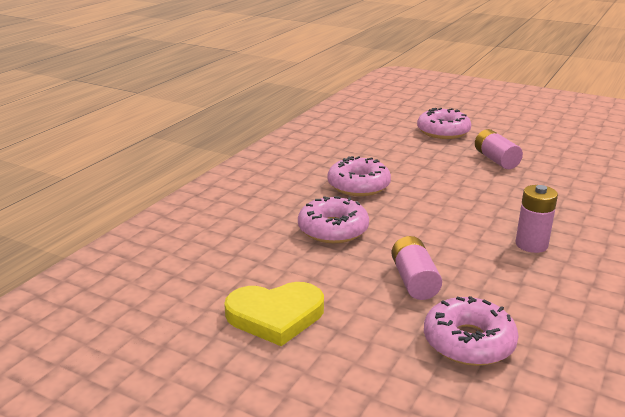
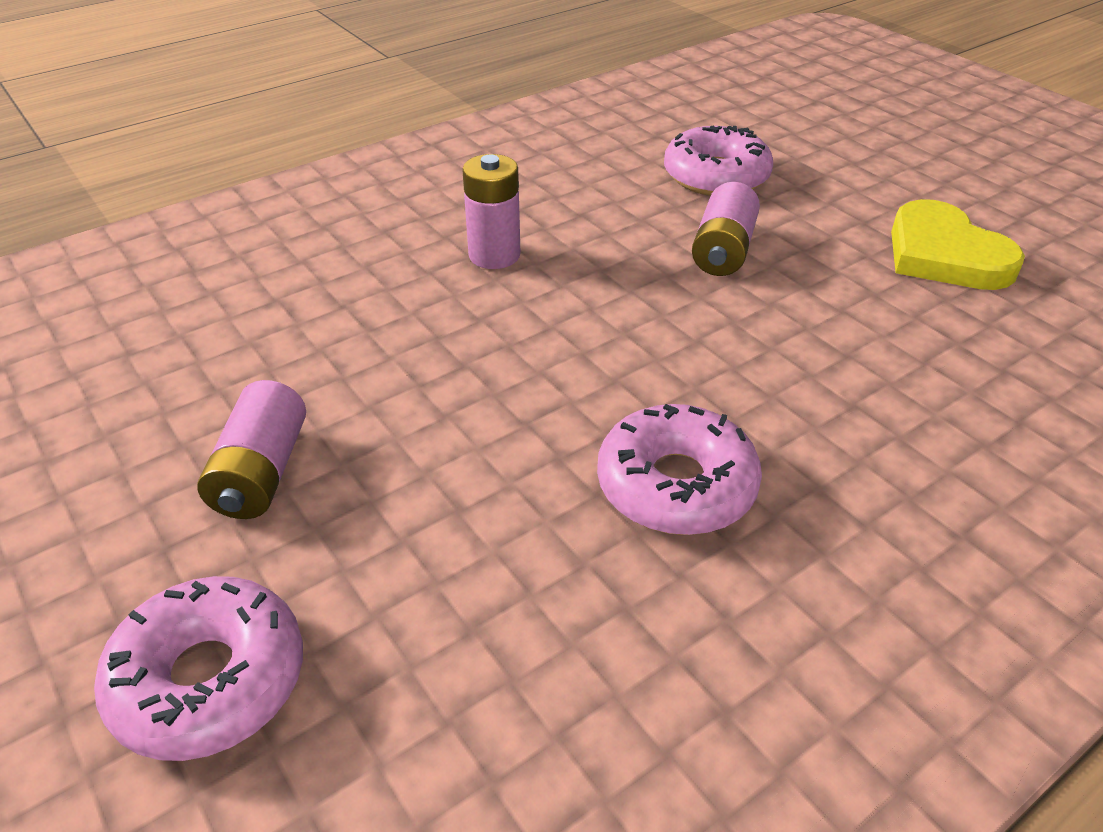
camera: 155 degrees left, 15 degrees up
yellow heart [224,282,324,346] -> yellow heart turned 135 degrees counterclockwise [891,199,1025,290]
pink donut [298,196,369,243] -> none

